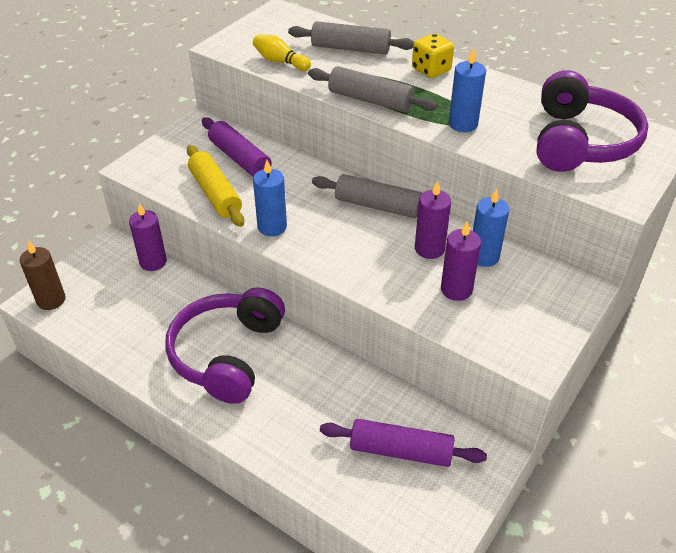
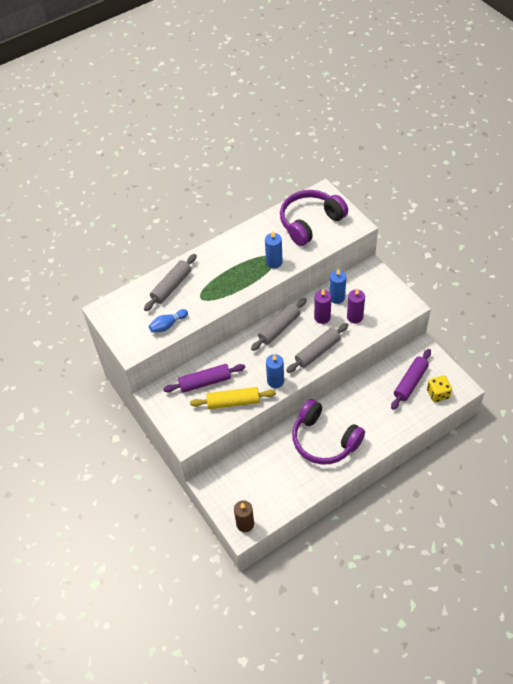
camera: 65 degrees left, 10 degrees up
purple candle [129,203,167,271] -> none
yellow bowling pin [253,35,311,71] -> blue bowling pin [149,309,188,333]
grey rolling pin [308,66,438,112] -> grey rolling pin moved to [286,323,349,373]
yellow dice [412,33,454,78] -> yellow dice moved to [427,375,452,402]
purple headphones [536,70,649,172] -> purple headphones turned 75 degrees counterclockwise [280,190,348,246]

